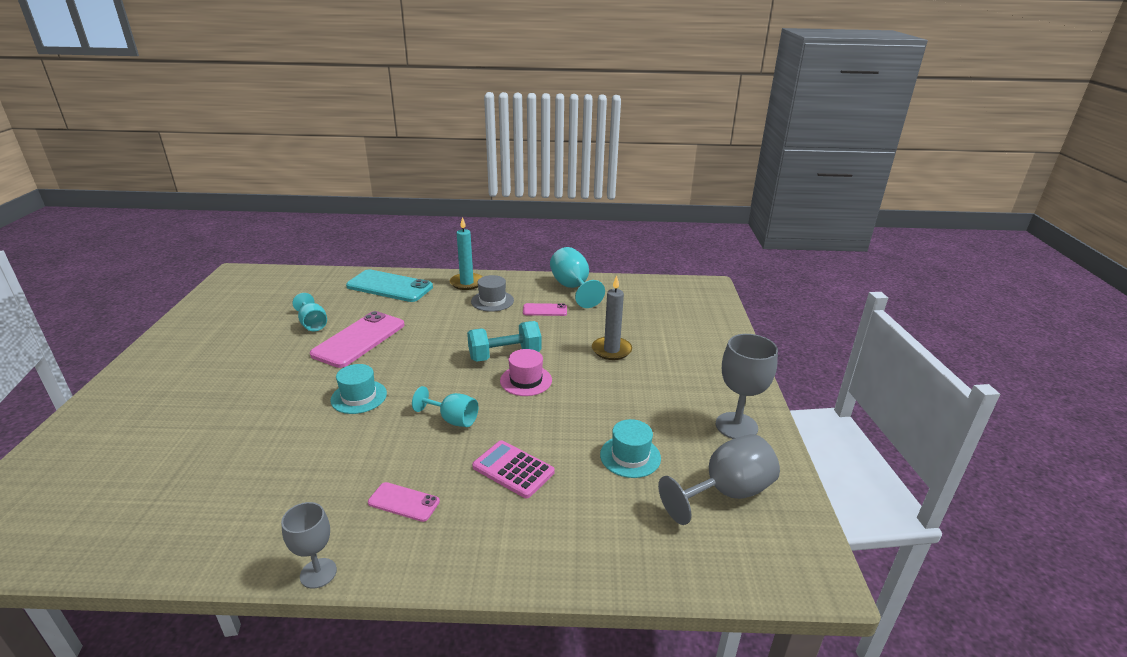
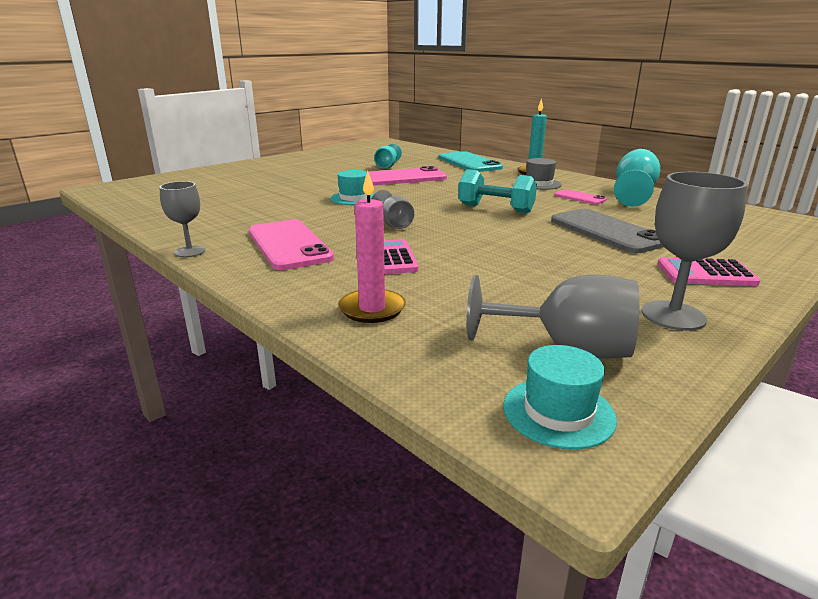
camera: 45 degrees right, 5 degrees down
pink phone [368,482,440,522] -> pink phone [249,219,334,270], size x1.96
turquoise goblet [412,386,478,427] -> grey goblet [371,190,414,229]
pink hat [500,349,552,396] -> none
grey candle [592,276,632,360] -> grey phone [551,209,664,253]
turquoise hat [600,419,661,478] -> turquoise hat moved to [503,345,617,450]
none -> pink candle [338,171,406,323]
none -> pink calculator [658,257,760,286]

